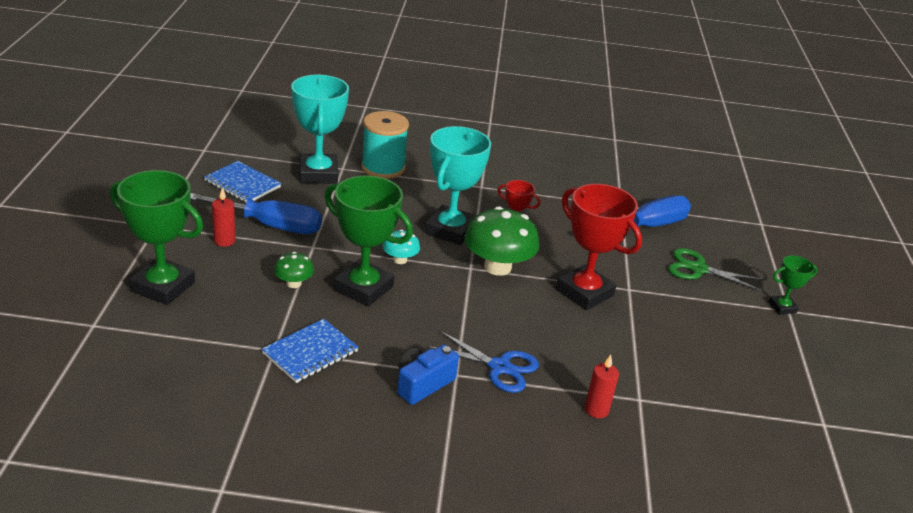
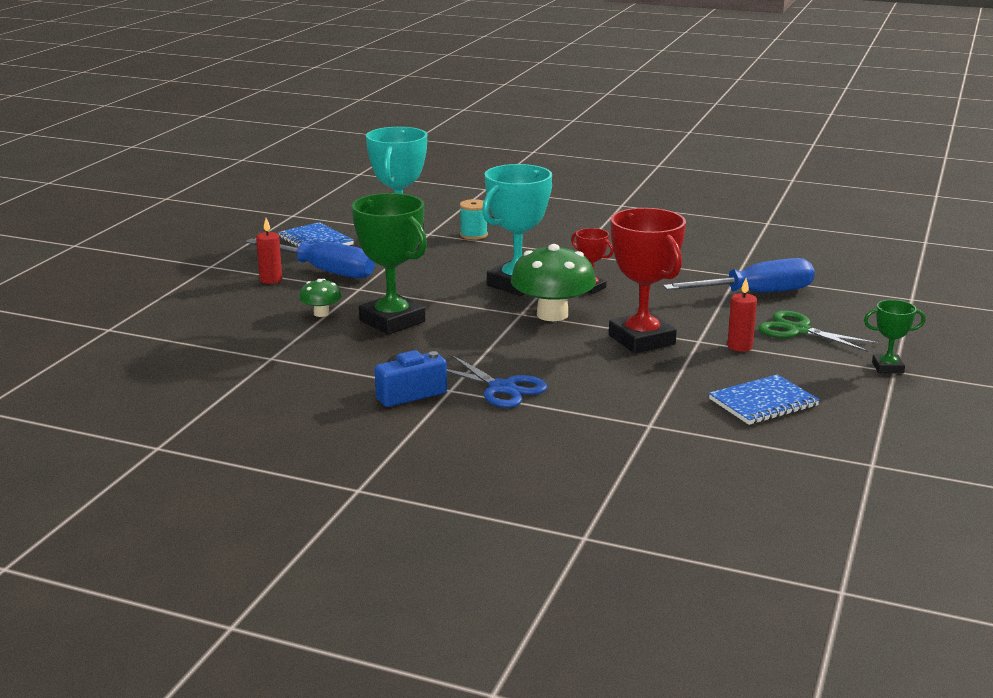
camera: 20 degrees right, 10 degrees down
green trophy [110,170,203,305] -> none
blue notebook [262,319,359,383] -> blue notebook moved to [709,374,820,425]
turquoise spool [361,111,409,179] -> turquoise spool [460,199,488,240], size x0.57
turquoise mushroom [383,230,420,264] -> none
red candle [585,355,619,418] -> red candle moved to [727,278,757,352]

